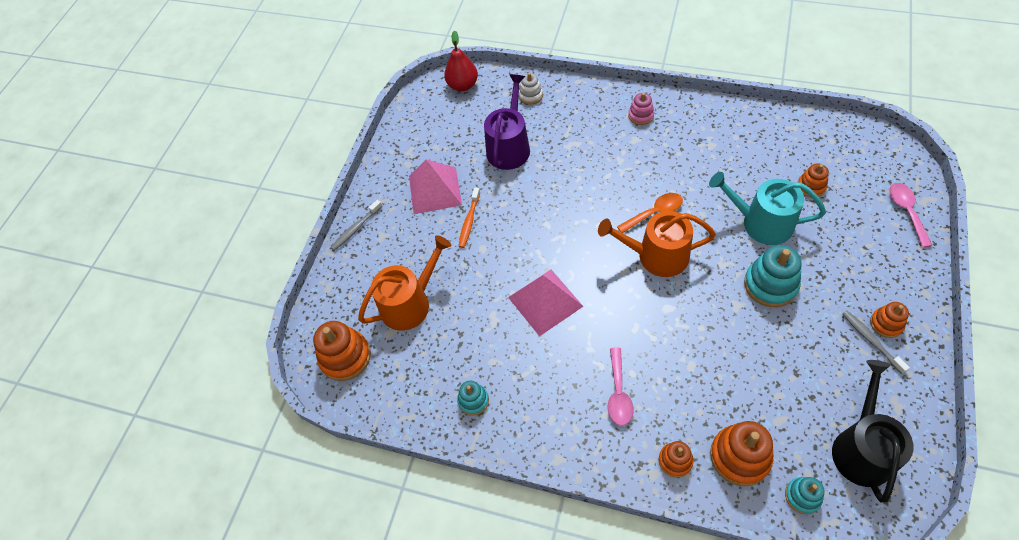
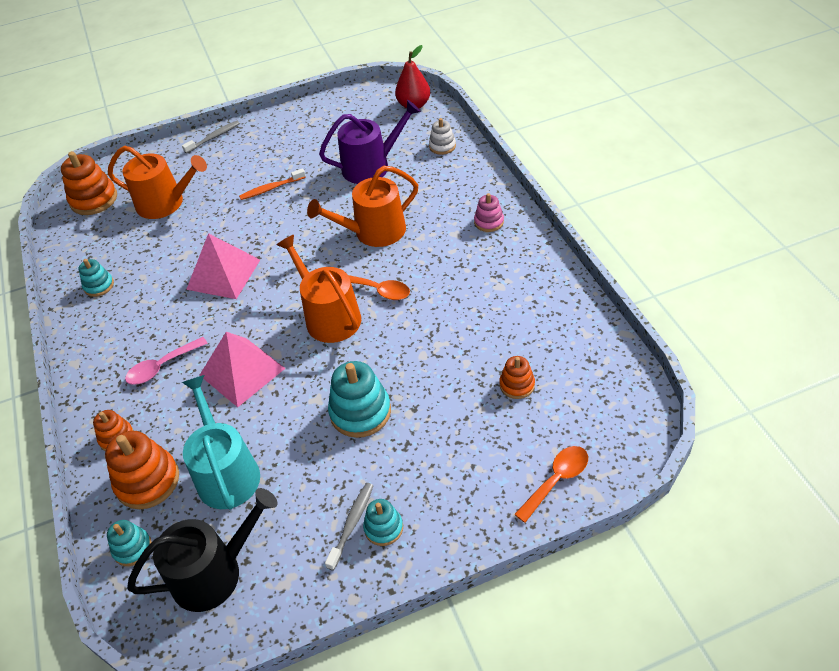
camera: 50 degrees right, 10 degrees down
grey toothbrush [330,200,382,251] -> grey toothbrush turned 135 degrees clockwise [182,121,240,154]
pink pyramid [409,160,462,214] -> pink pyramid moved to [200,332,286,407]
turquoise watering can [709,172,826,245] -> turquoise watering can moved to [182,375,260,509]
orange stacking toy [870,302,909,338] -> turquoise stacking toy [363,499,403,546]
pink spoon [889,183,932,248] -> orange spoon [514,446,588,523]
none -> orange watering can [307,166,418,247]

